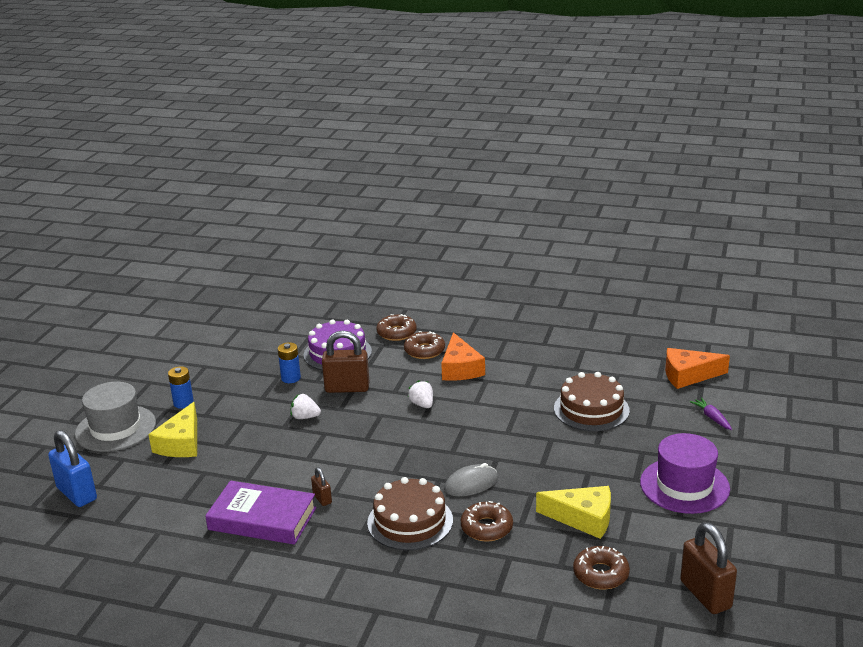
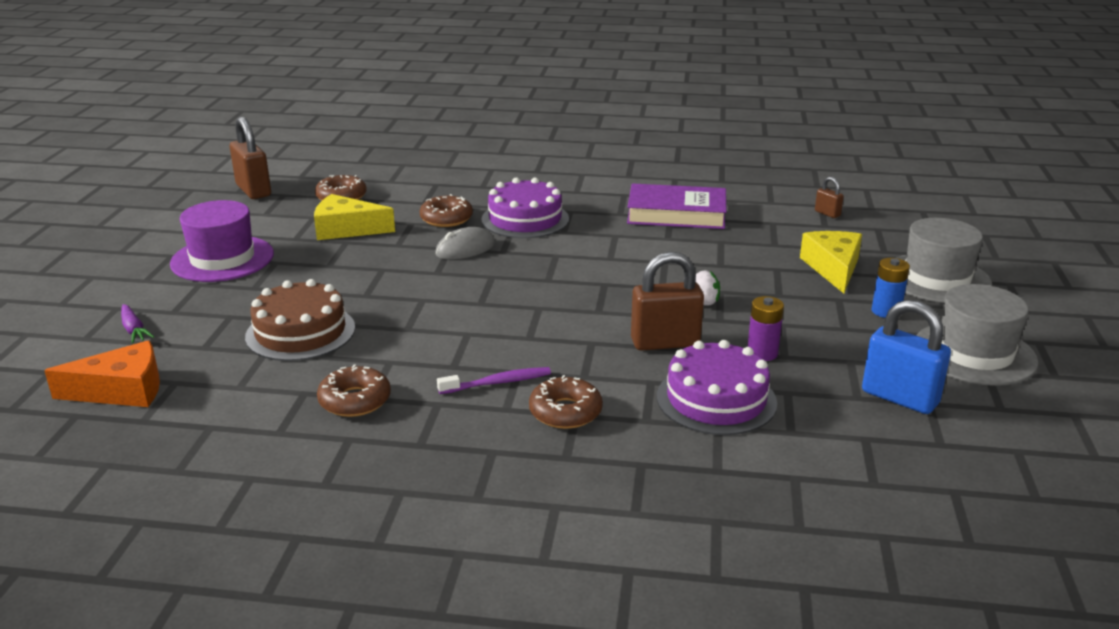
camera: 170 degrees right, 0 degrees up
blue padlock [48,430,97,507] -> blue padlock moved to [862,300,951,414]
blue battery [278,342,301,383] -> purple battery [747,296,784,361]
brown padlock [311,467,332,506] -> brown padlock moved to [815,177,844,218]
brown cake [367,477,453,550] -> purple cake [481,177,569,238]
brown donut [376,314,417,341] -> brown donut moved to [317,364,391,417]
white strawberry [408,380,433,408] -> none
orange cheese [441,332,485,381] -> purple toothbrush [437,367,551,394]
none -> grey hat [916,284,1038,386]

